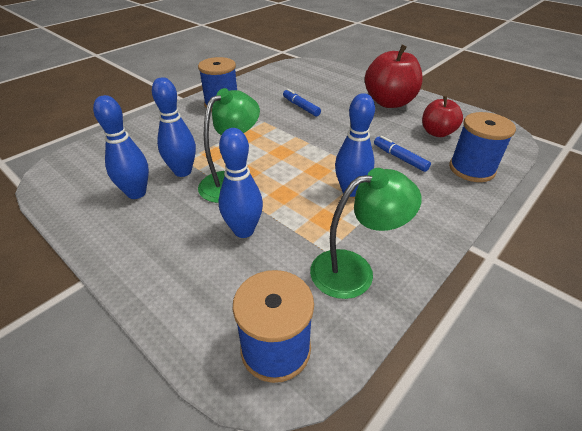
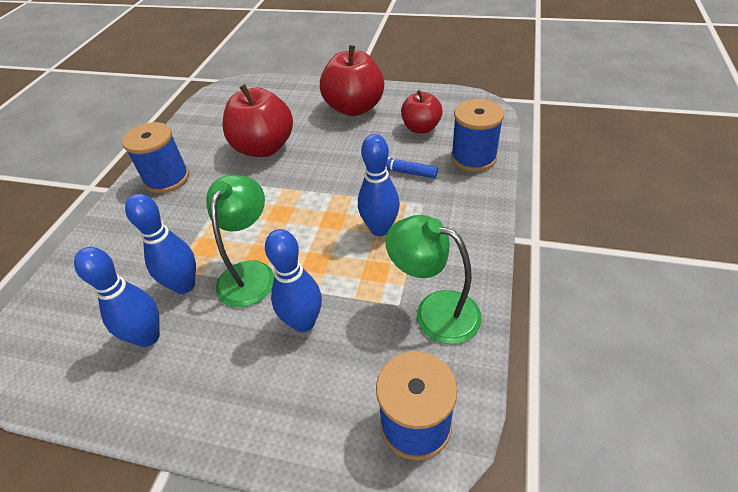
camera: 25 degrees left, 5 degrees up
blue marker [283,89,321,116] -> red apple [223,84,293,157]
green lamp [310,168,422,299] -> green lamp turned 105 degrees counterclockwise [385,215,482,344]

